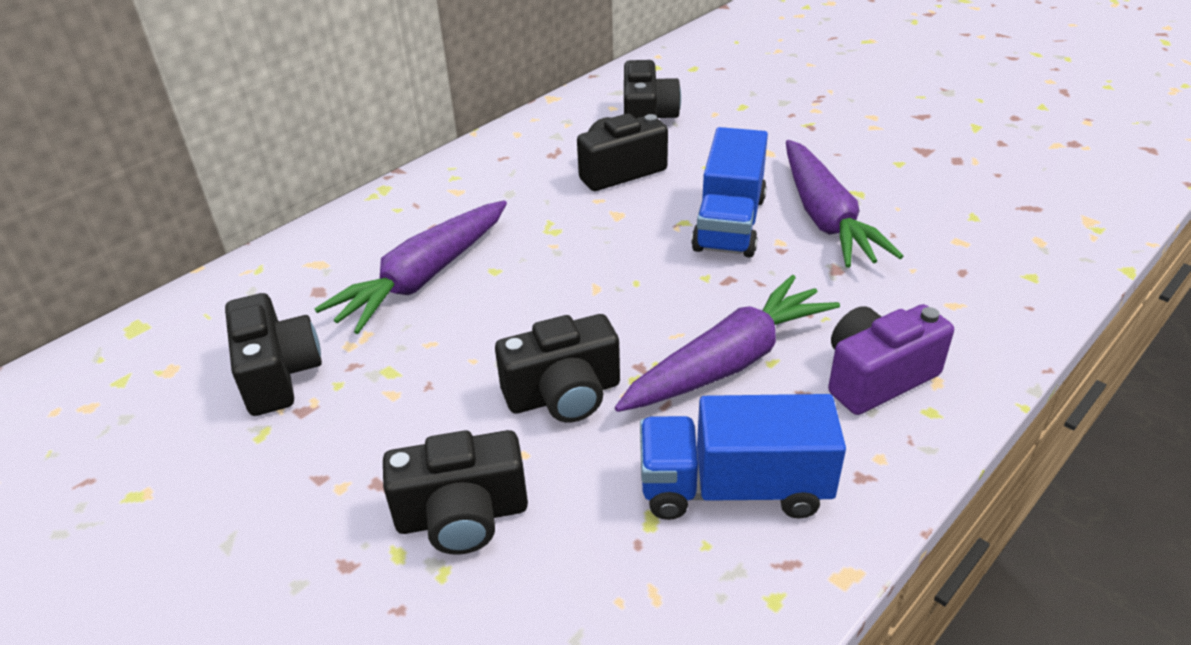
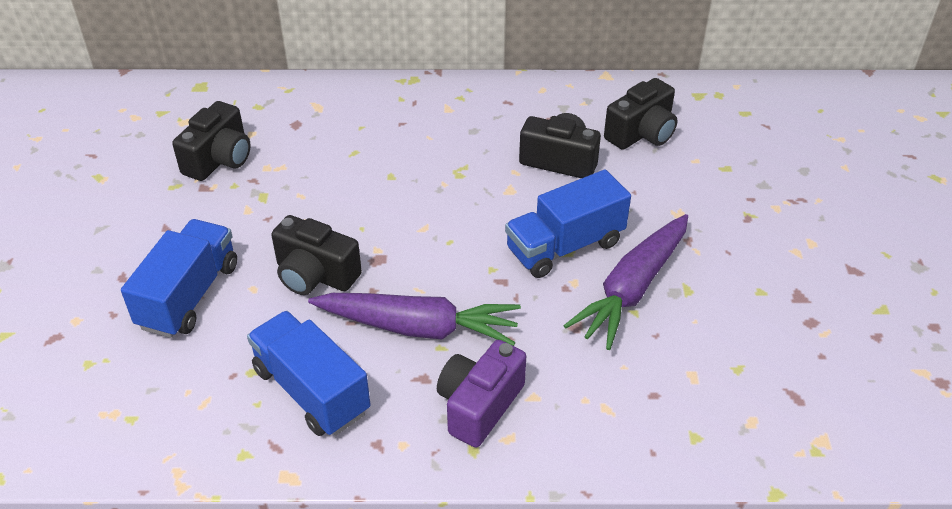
camera: 45 degrees right, 5 degrees up
purple carrot [314,200,507,334] -> none
black camera [383,430,528,555] -> blue truck [121,219,237,338]
purple camera [828,304,954,415] -> purple camera turned 75 degrees counterclockwise [437,340,526,447]

